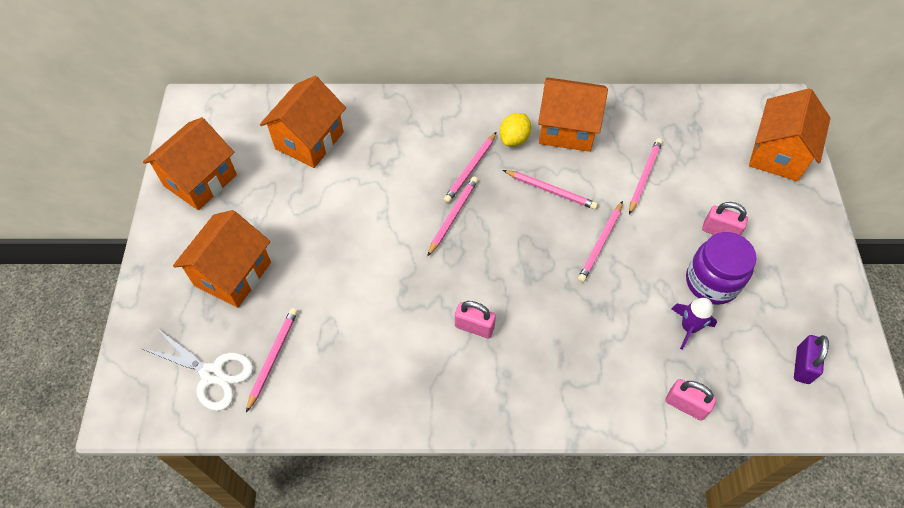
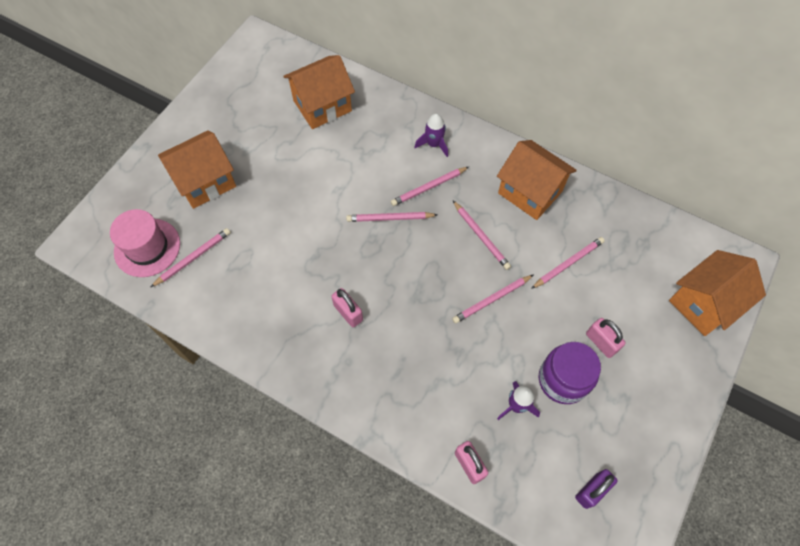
camera: 30 degrees right, 5 degrees up
orange house [143,117,237,210] -> none
white scissors [143,329,254,411] -> pink hat [110,209,180,277]
pink pencil [427,177,478,257] -> pink pencil turned 150 degrees counterclockwise [346,212,437,222]
yellow lemon [500,113,531,147] -> none
none -> purple rocket [414,114,448,157]

